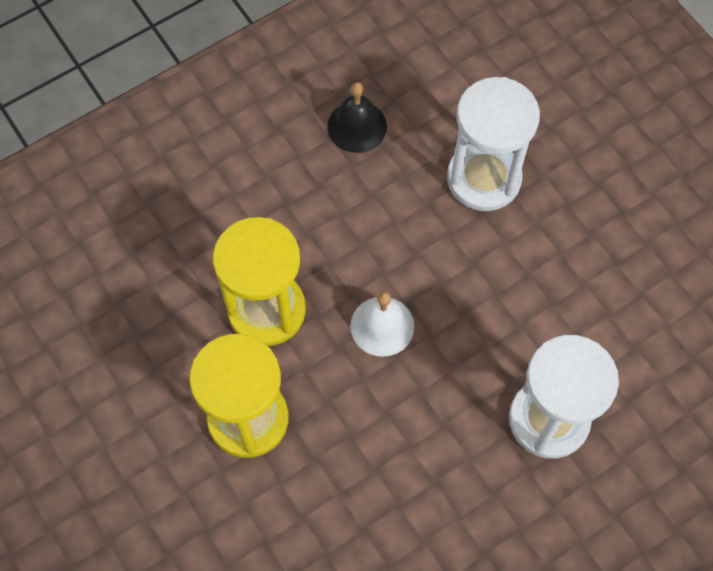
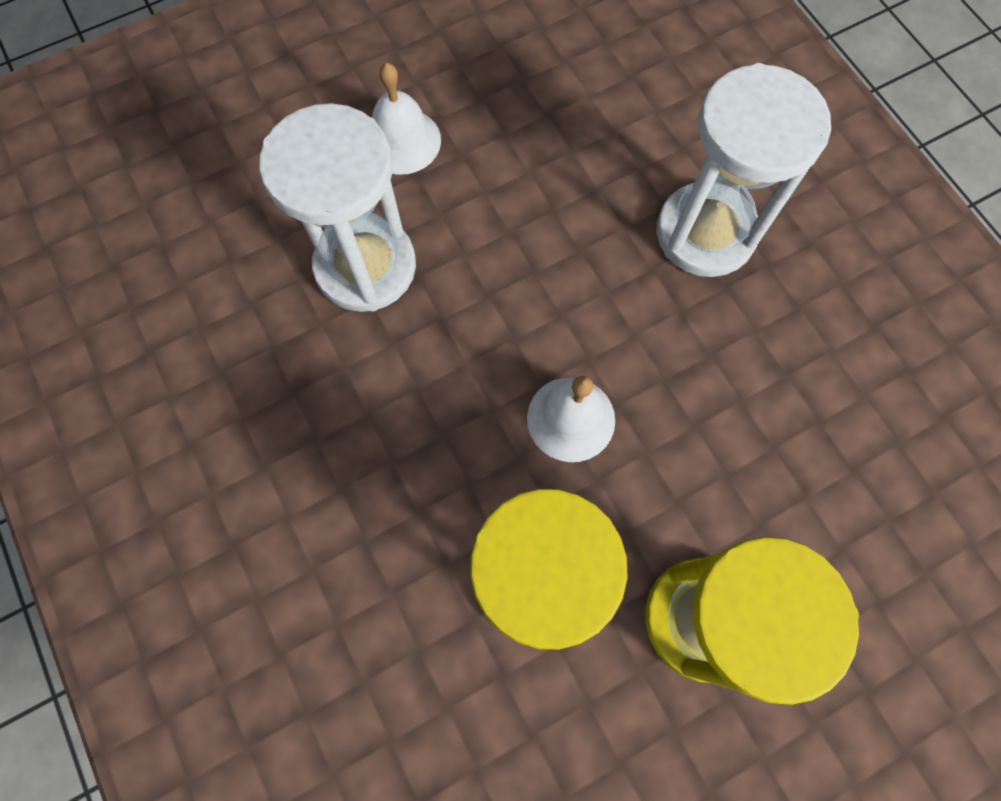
camera: 85 degrees left, 5 degrees up
black bell [327,82,387,153] -> none
none -> white bell [372,63,441,175]

